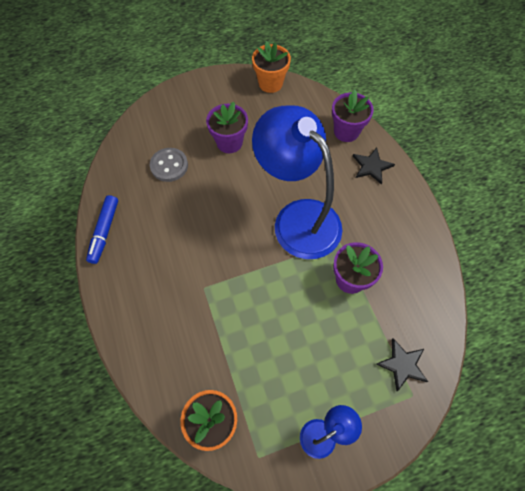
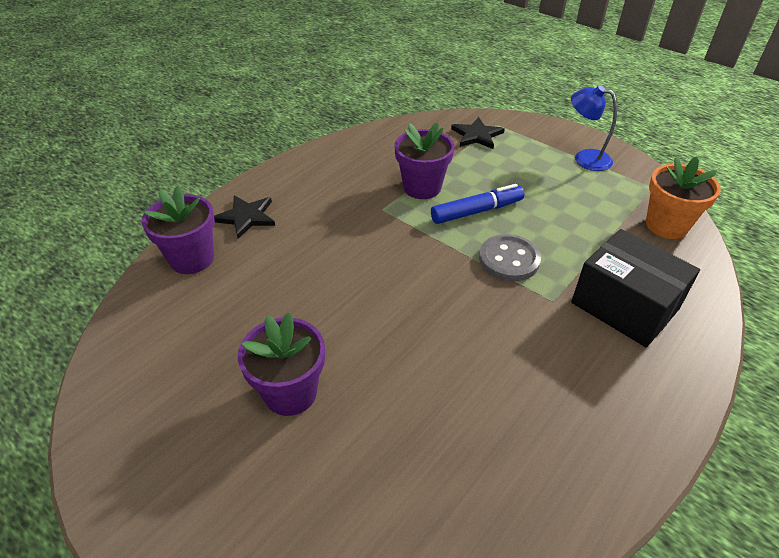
camera: 120 degrees left, 20 degrees down
blue marker [86,195,118,264] -> blue marker moved to [431,184,524,224]
grey button [150,148,188,182] -> grey button moved to [479,234,541,282]
orange flower pot [252,41,291,93] -> none
blue lamp [252,105,342,259] -> none
none -> black box [571,229,700,347]

